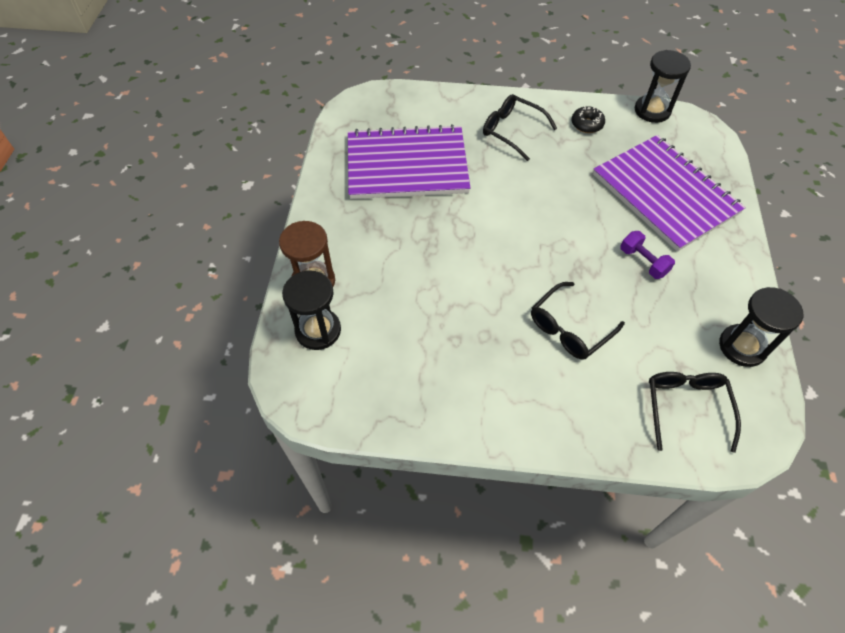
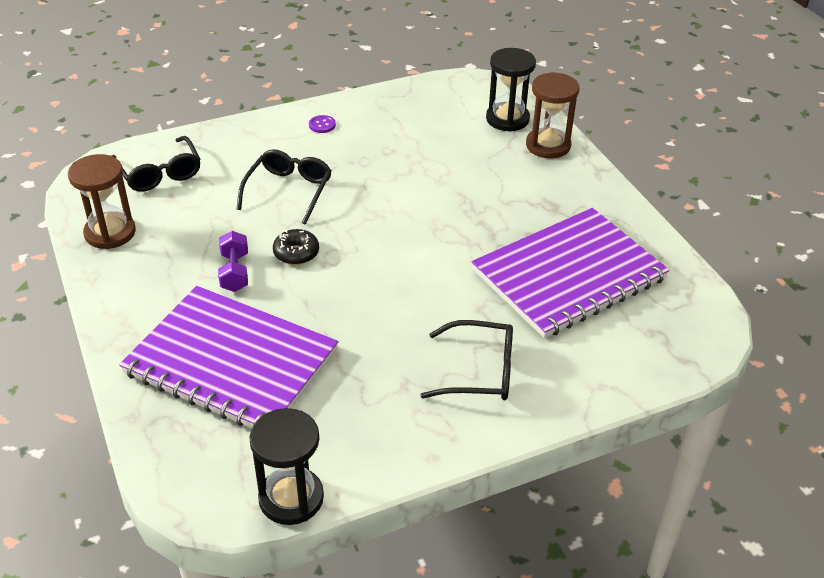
camera: 150 degrees right, 15 degrees down
black donut [572,106,605,133] -> black donut moved to [273,229,319,265]
purple dumbbell [620,231,675,279] -> purple dumbbell turned 60 degrees clockwise [218,231,248,292]
black hourglass [719,287,803,367] -> brown hourglass [68,154,136,249]
none -> purple button [309,115,336,133]

